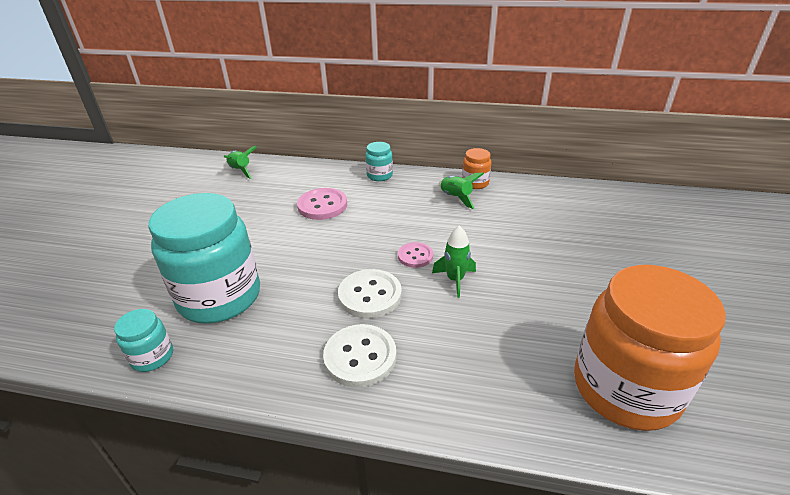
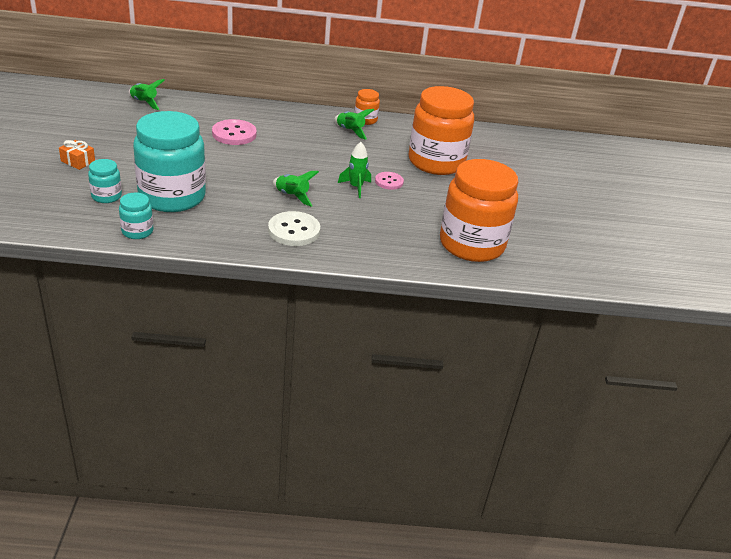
camera: 15 degrees left, 0 degrees up
white button [338,269,402,318] -> green rocket [273,171,319,207]
turquoise jar [365,142,393,181] -> turquoise jar moved to [88,159,122,203]
pink button [398,242,433,268] -> pink button moved to [375,172,404,190]
none -> orange gift [59,140,95,170]
none -> orange jar [409,86,474,175]

